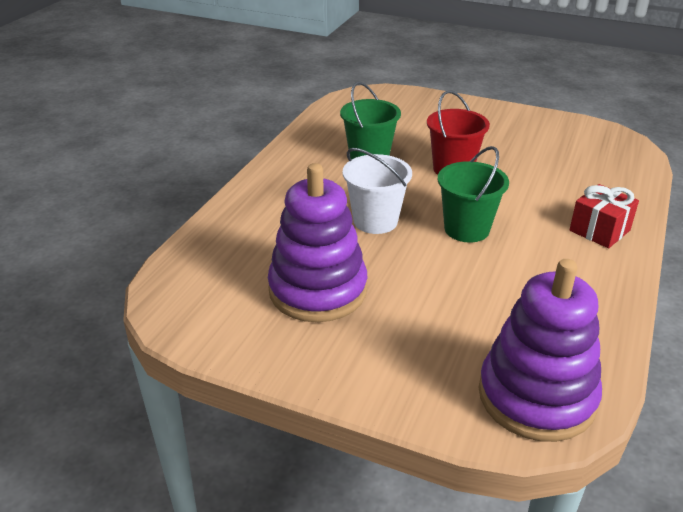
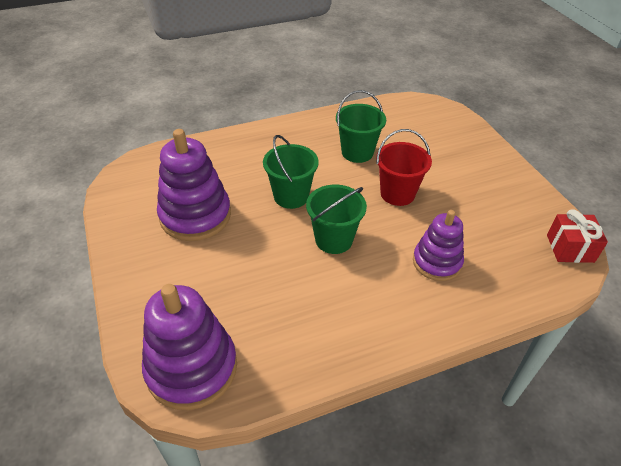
camera: 45 degrees right, 10 degrees up
white bucket [343,148,412,234] -> green bucket [263,135,319,209]
red gift [570,184,639,248] -> red gift moved to [547,209,608,263]
none -> purple stacking toy [413,210,464,281]

